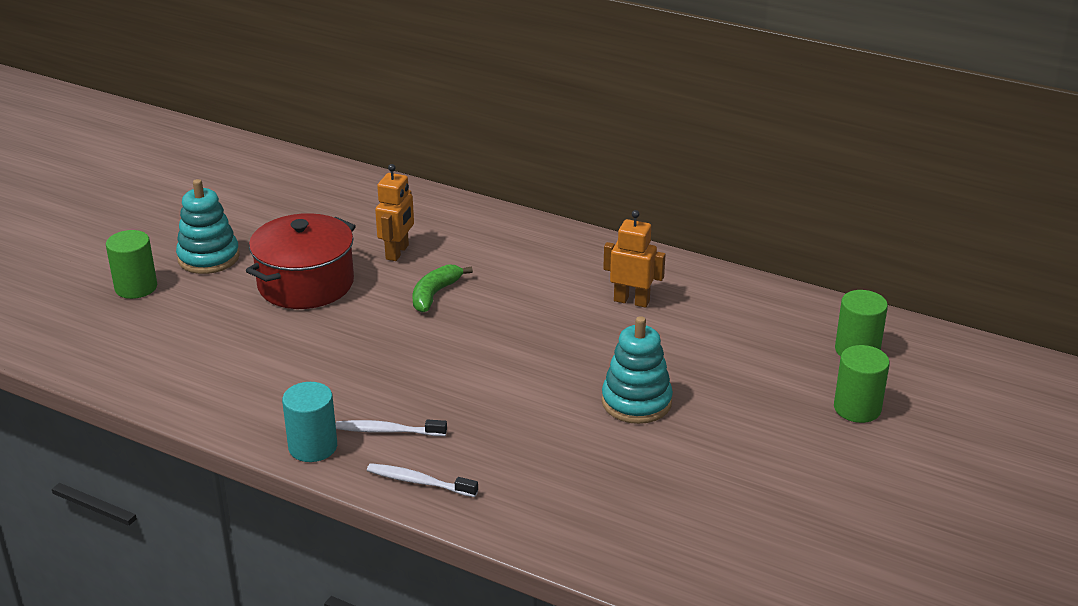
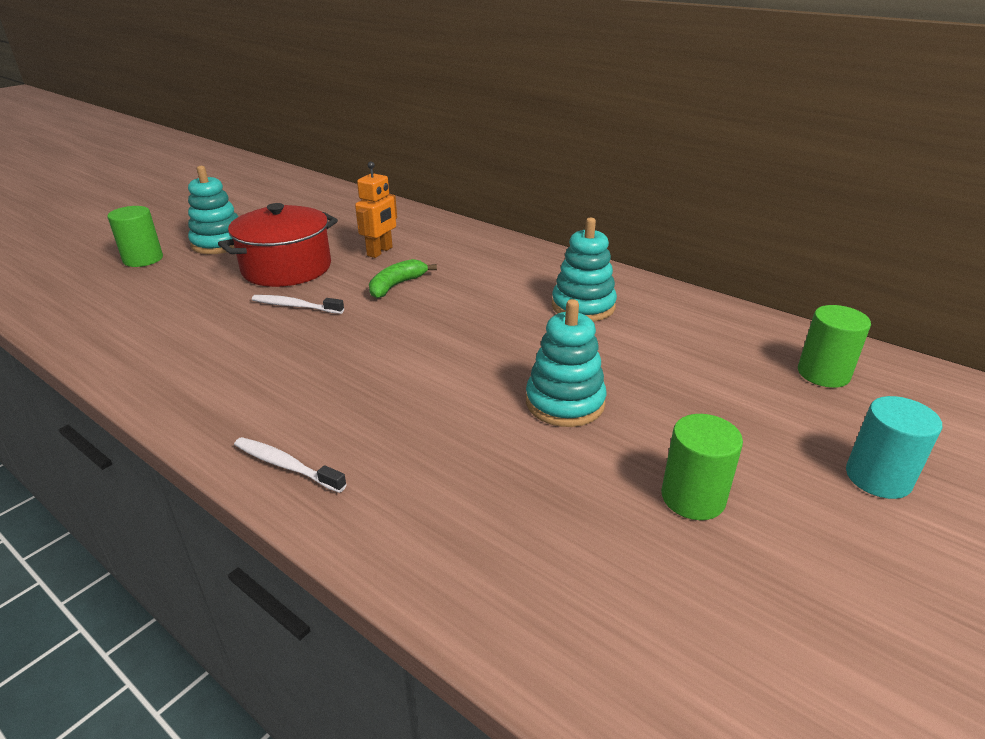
camera: 10 degrees right, 0 degrees up
turquoise cylinder [282,382,337,462] -> turquoise cylinder moved to [846,396,942,499]
white toothbrush [336,420,447,436] -> white toothbrush moved to [252,295,344,314]
orange robot [603,210,665,308] -> turquoise stacking toy [552,218,617,322]
green cylinder [834,345,890,423] -> green cylinder moved to [661,414,743,520]

